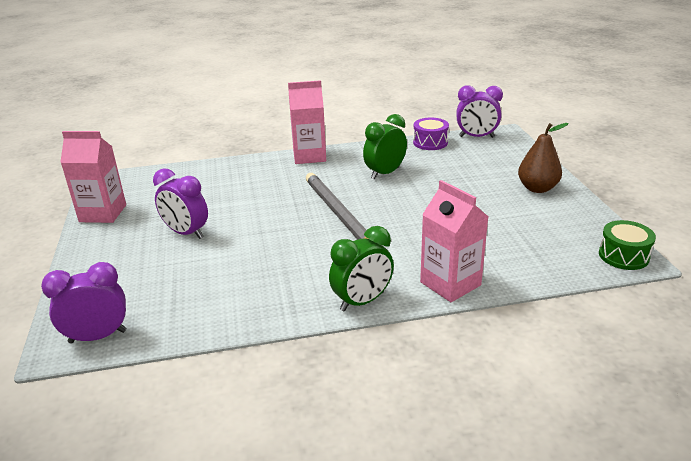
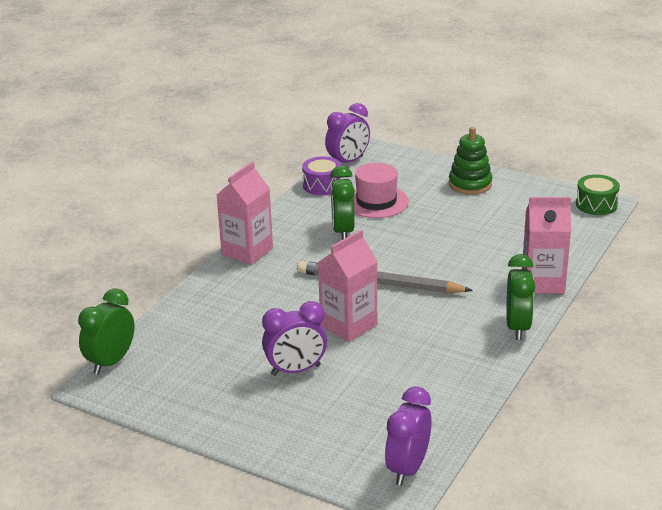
camera: 50 degrees left, 0 degrees up
pink carton [60,131,126,223] -> pink carton moved to [318,230,378,342]
brown pear [518,123,569,193] -> green stacking toy [449,127,492,195]
none -> green clock [78,289,135,375]
none -> pink hat [354,163,409,218]

